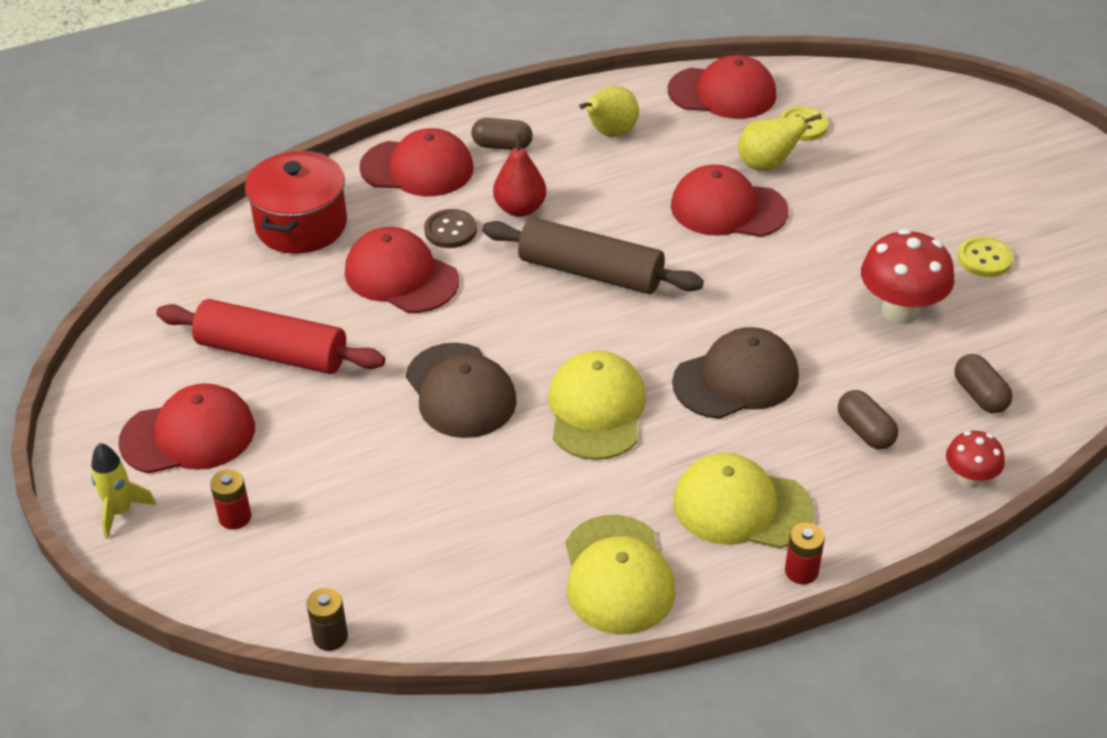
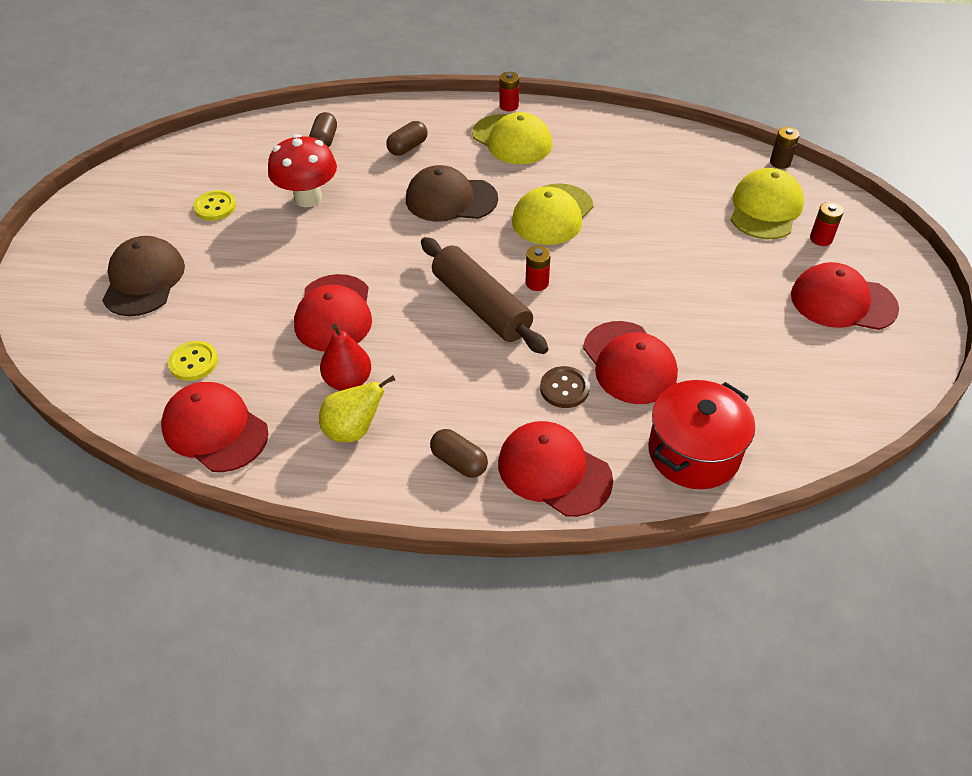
camera: 150 degrees left, 5 degrees up
yellow rocket [91,443,156,539] -> none
red rolling pin [156,299,385,374] -> none
brown cap [406,343,517,438] -> brown cap moved to [102,236,185,316]
red pear [493,133,546,217] -> red pear moved to [320,324,371,391]
yellow cap [566,515,676,635] -> yellow cap moved to [731,168,804,239]
red cap [671,165,789,237] -> red cap turned 45 degrees clockwise [294,274,372,351]
yellow pear [738,114,822,171] -> none
brown capsule [838,390,898,449] -> brown capsule turned 45 degrees clockwise [386,121,427,156]
red mushroom [946,431,1005,488] -> none
none -> red battery [525,246,551,291]

